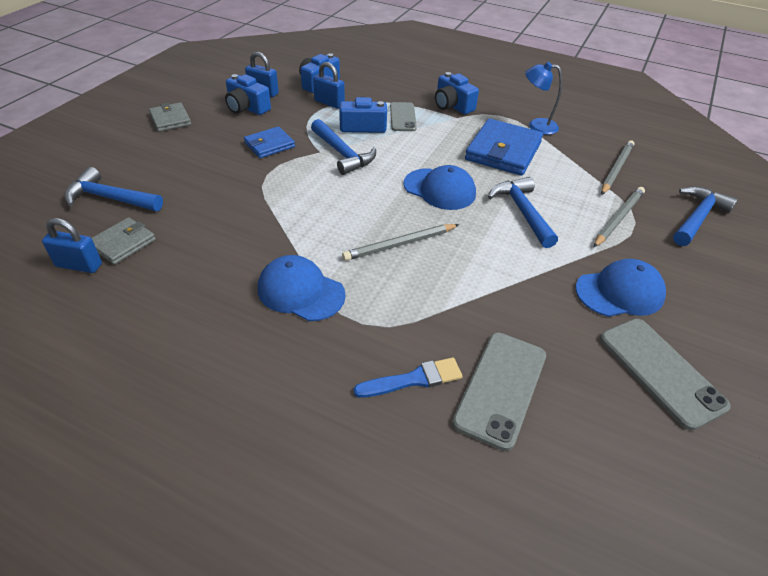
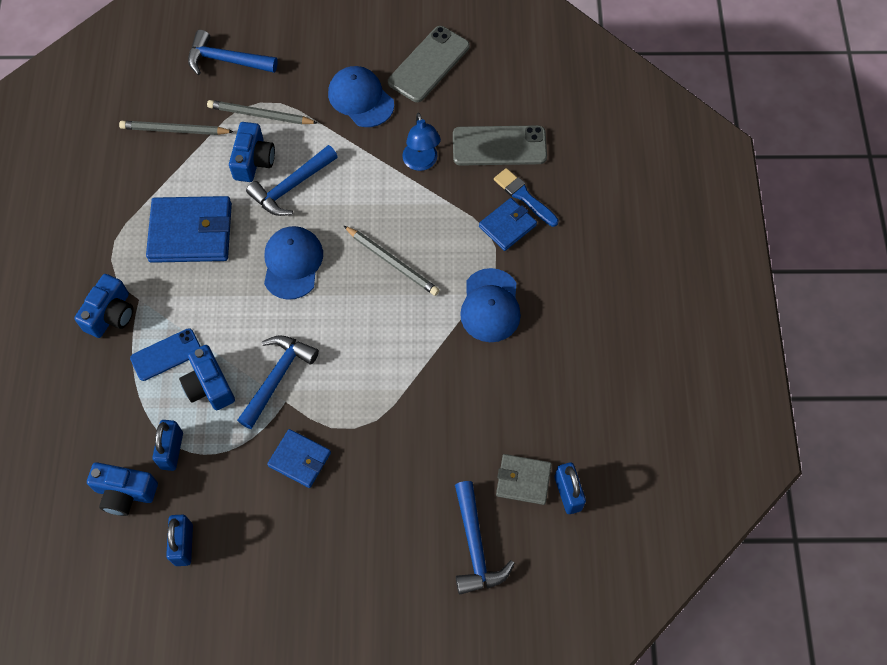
camera: 115 degrees left, 20 degrees up
grey wallet [149,102,191,132] -> none
blue camera [225,74,271,115] -> blue camera moved to [229,122,275,182]
grey phone [390,102,417,131] -> blue phone [130,328,201,381]
blue lamp [525,62,562,135] -> blue lamp moved to [402,113,441,171]
none -> blue wallet [479,198,537,251]

